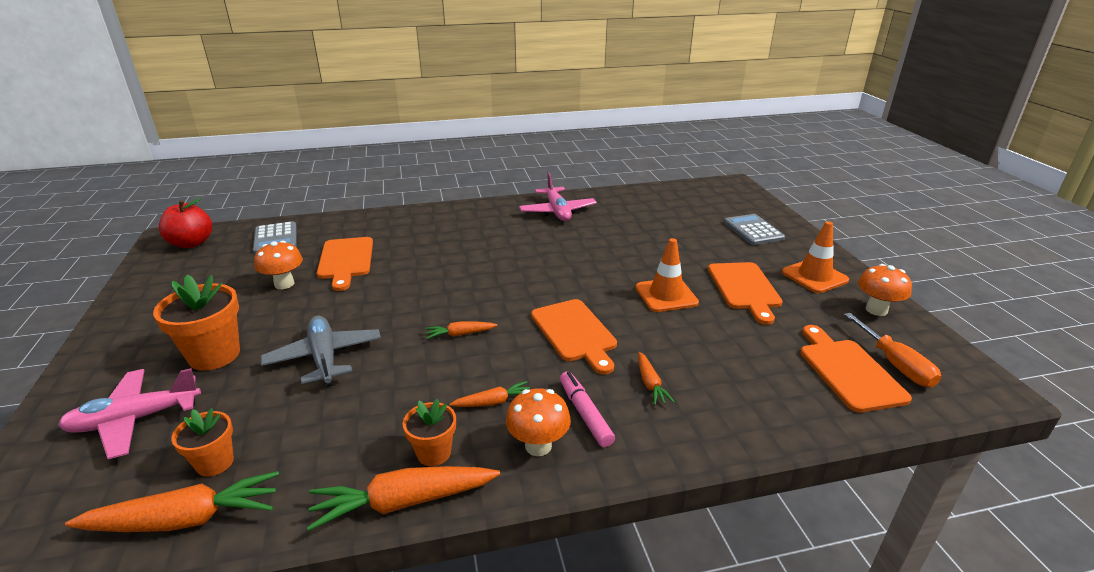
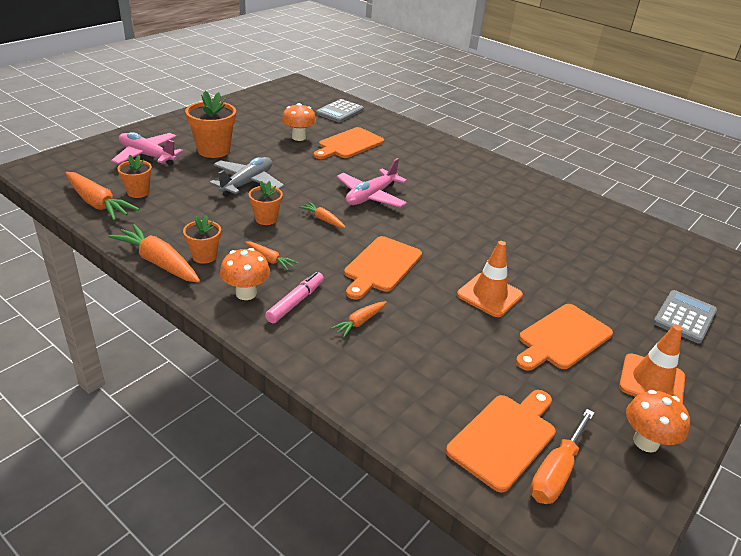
camera: 50 degrees right, 5 degrees up
red apple [159,198,212,248] -> none
pink plane [519,173,597,221] -> pink plane moved to [337,158,407,208]
none -> orange flower pot [249,181,283,225]

